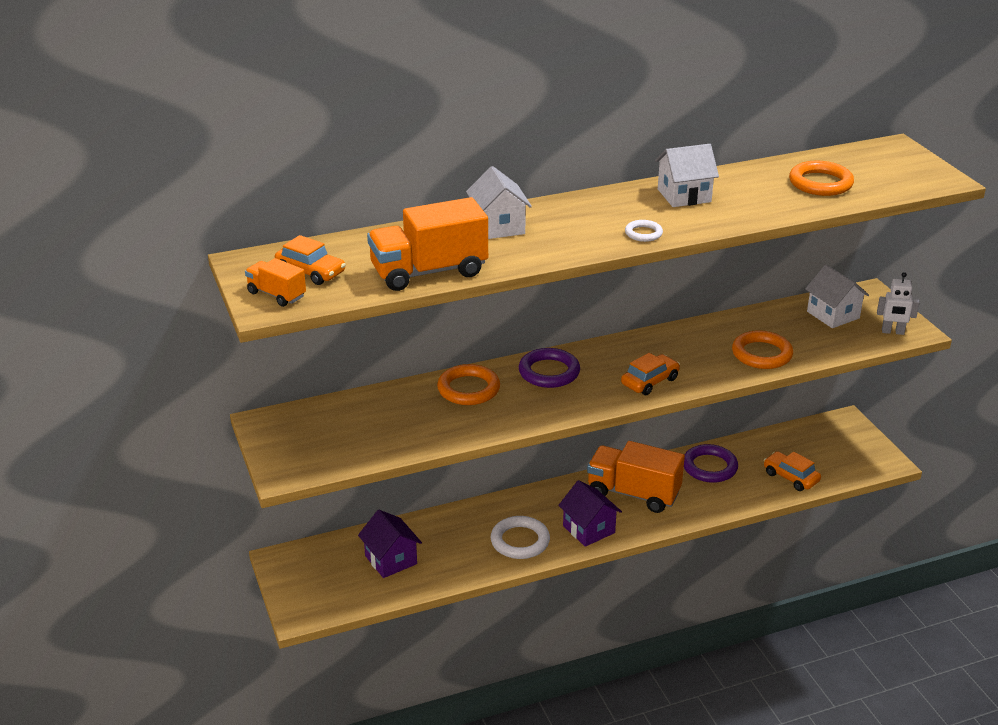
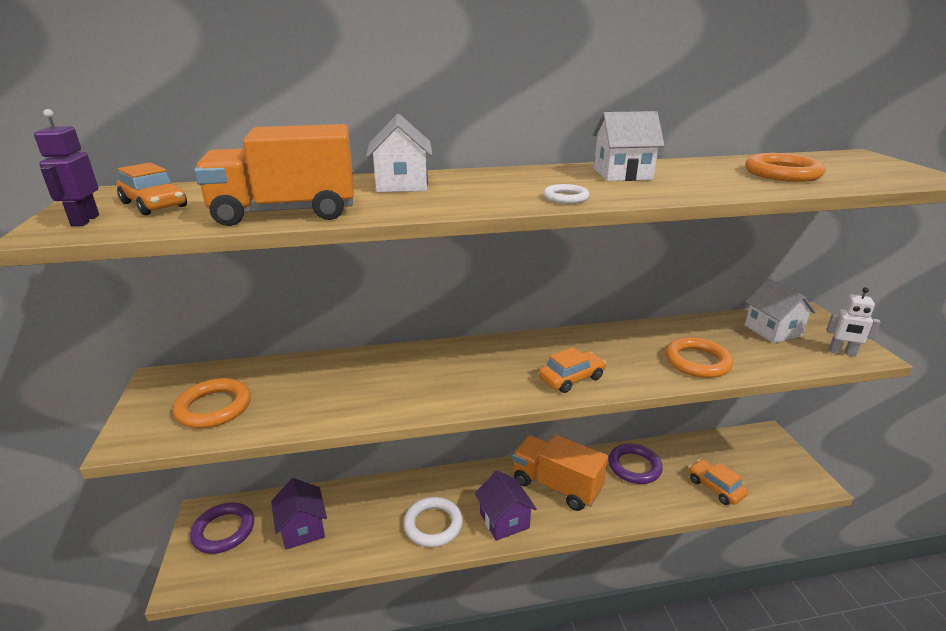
camera: 10 degrees right, 5 degrees down
orange truck [245,258,306,307] -> purple robot [34,109,99,226]
orange ring [437,364,500,405] -> orange ring moved to [173,378,251,428]
purple ring [519,348,580,388] -> purple ring moved to [190,502,254,554]

